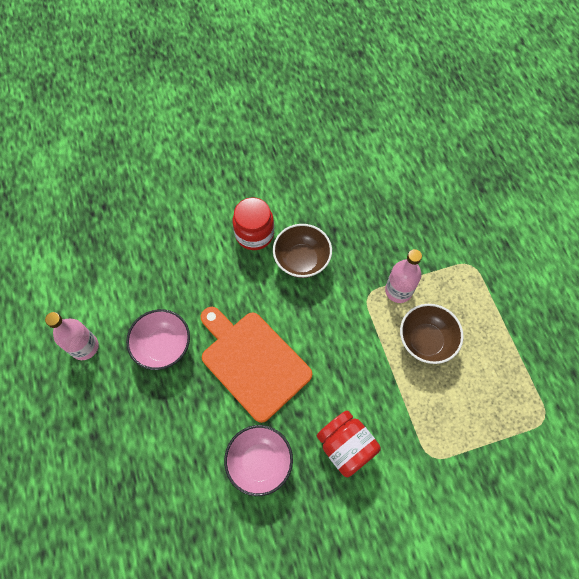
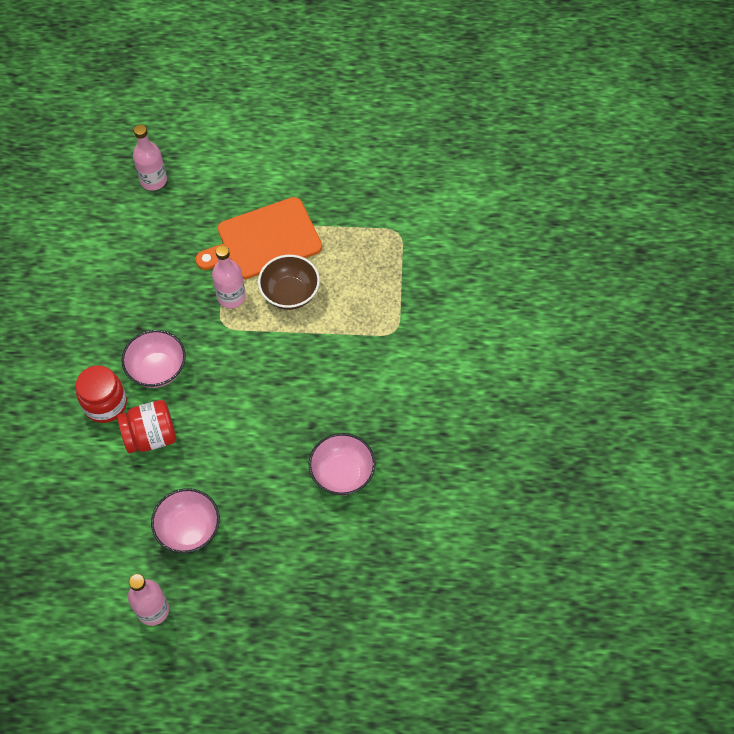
camera: 70 degrees left, 5 degrees down
orange cutting board [200,307,312,423] -> orange cutting board moved to [195,197,322,279]
brown bowl [273,224,332,278] -> pink bowl [121,330,186,388]
red jar [317,410,381,477] -> red jar moved to [117,400,176,453]
none -> pink bottle [133,125,167,191]

